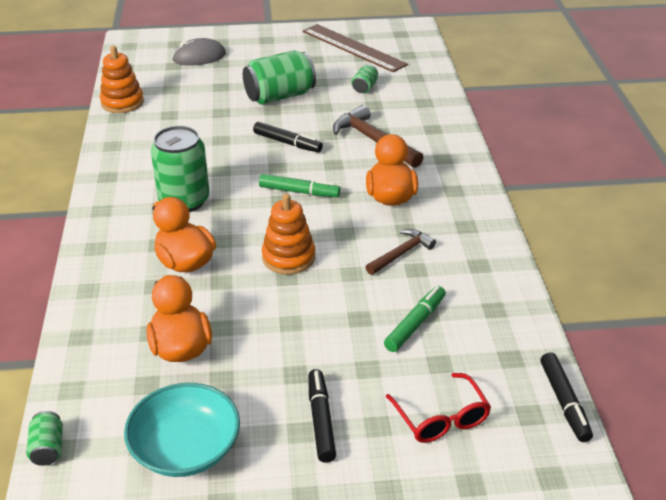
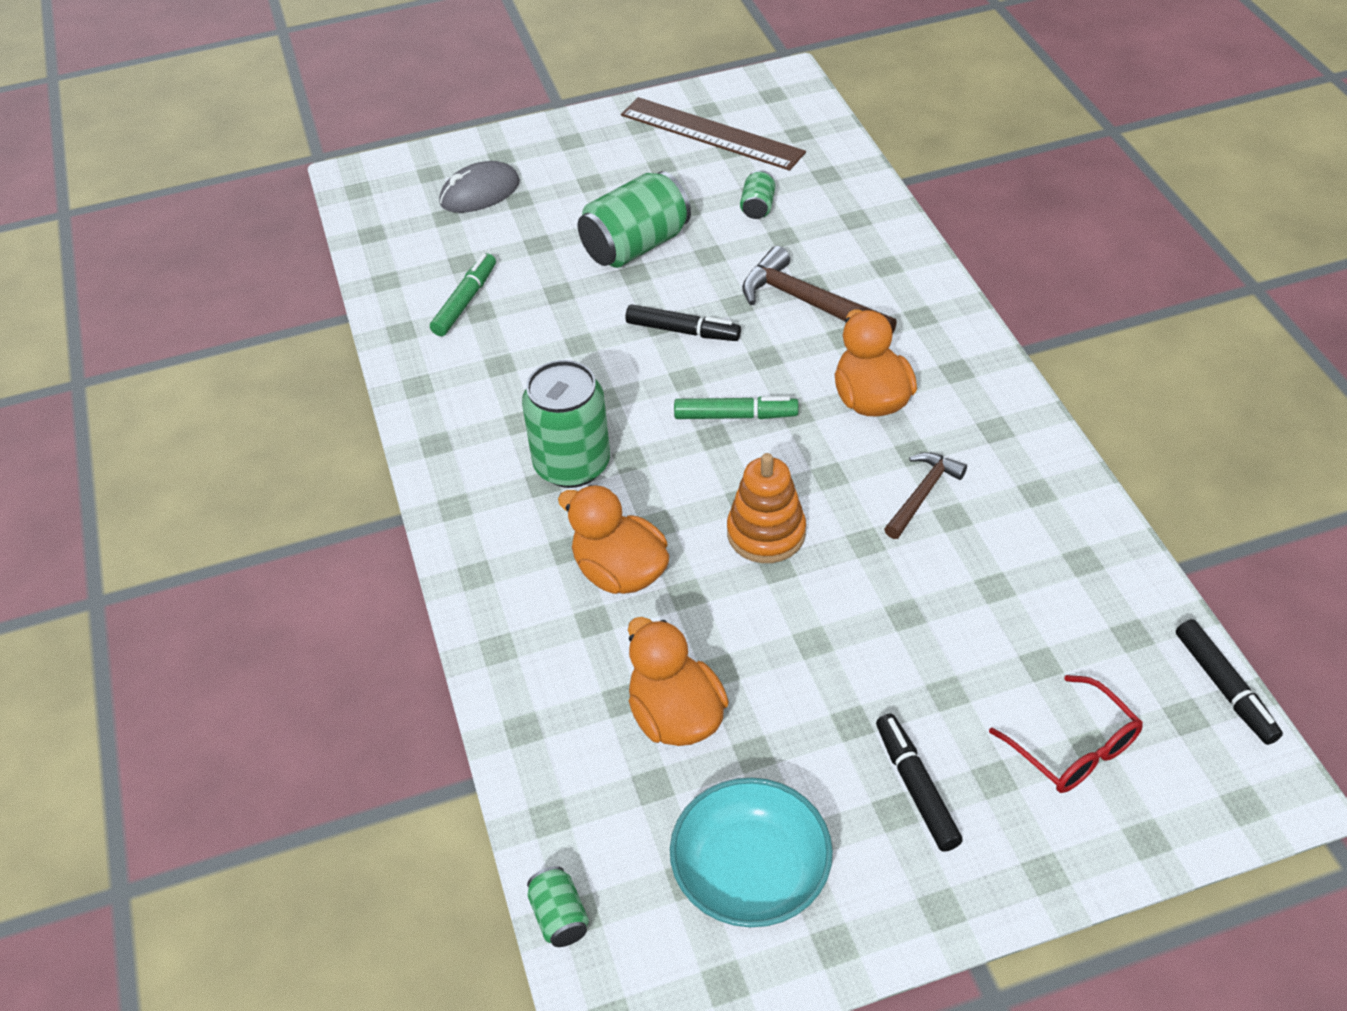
camera: 10 degrees left, 10 degrees up
orange stacking toy [100,46,144,113] -> none
green marker [384,286,446,352] -> green marker moved to [430,253,496,336]

